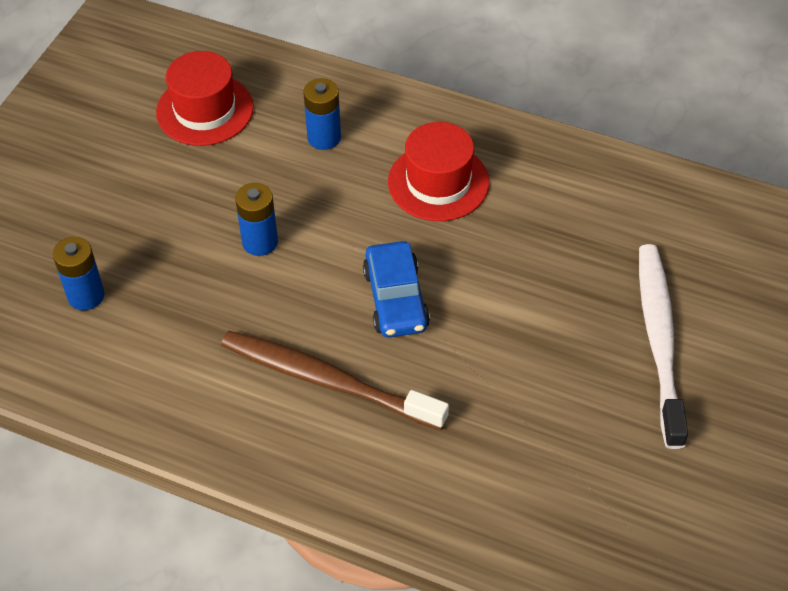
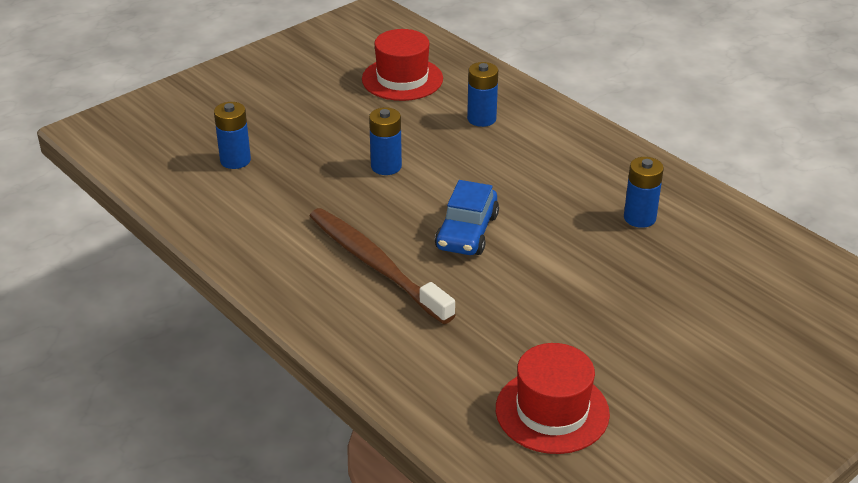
camera: 25 degrees right, 15 degrees down
red hat [388,122,489,221] -> red hat moved to [496,343,610,454]
white toothbrush [639,244,688,449] -> none
none -> blue battery [624,157,664,228]

